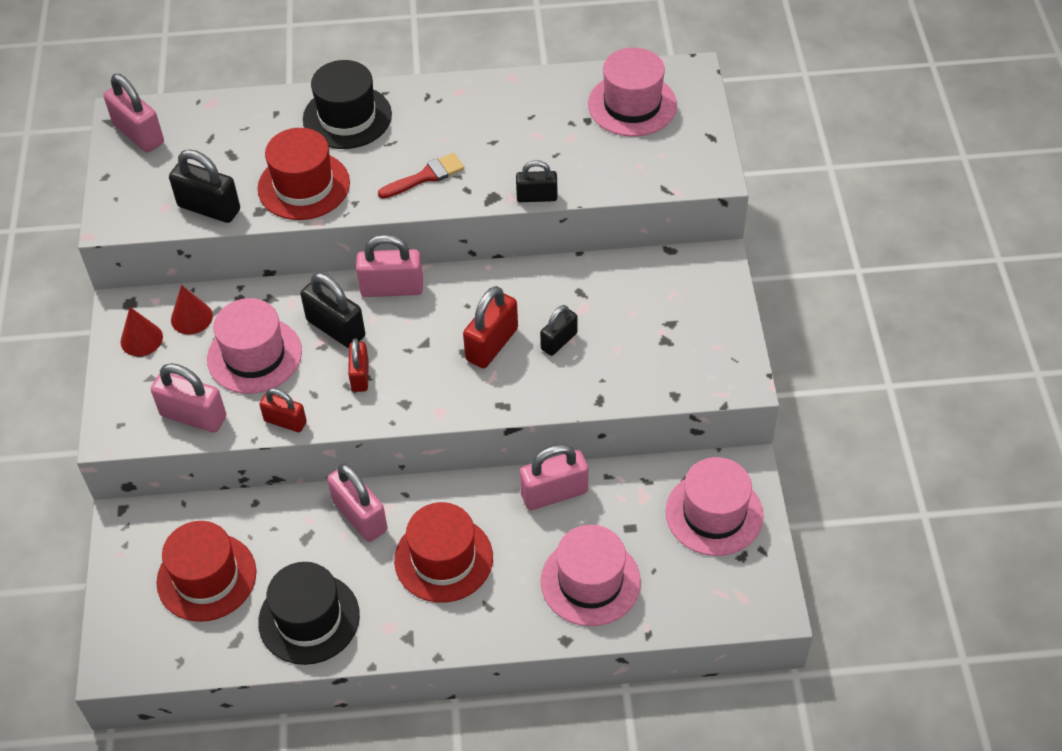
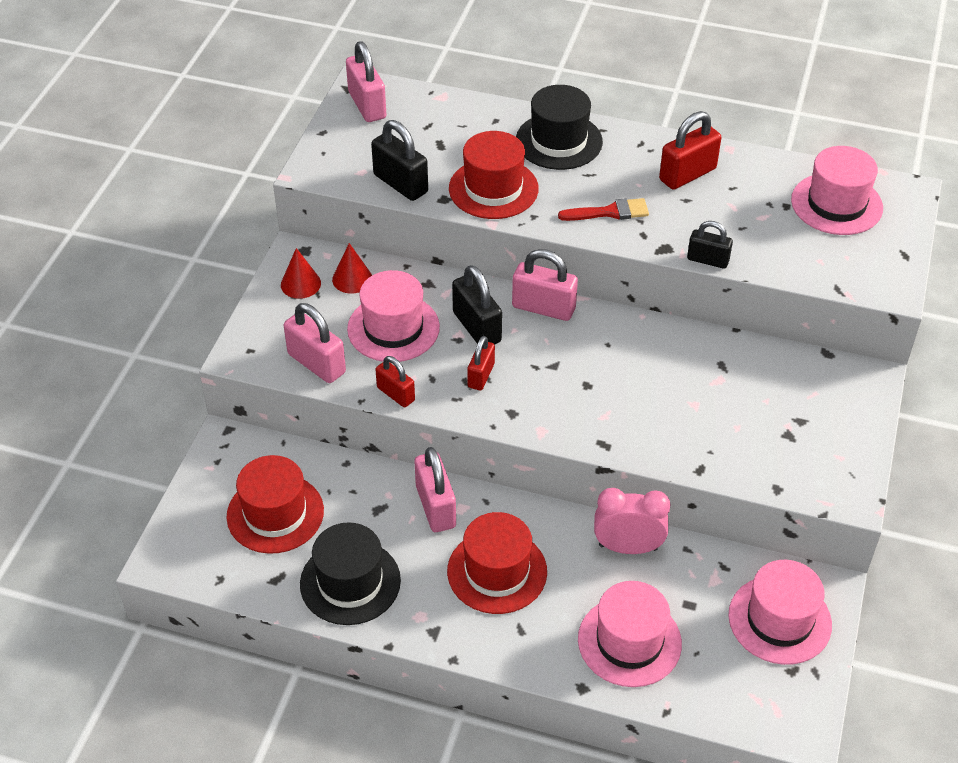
camera: 20 degrees right, 5 degrees down
red padlock [463,286,518,368] -> red padlock moved to [659,111,721,190]
pink padlock [520,444,588,510] -> pink clock [594,488,671,554]
black padlock [540,305,577,356] -> none

